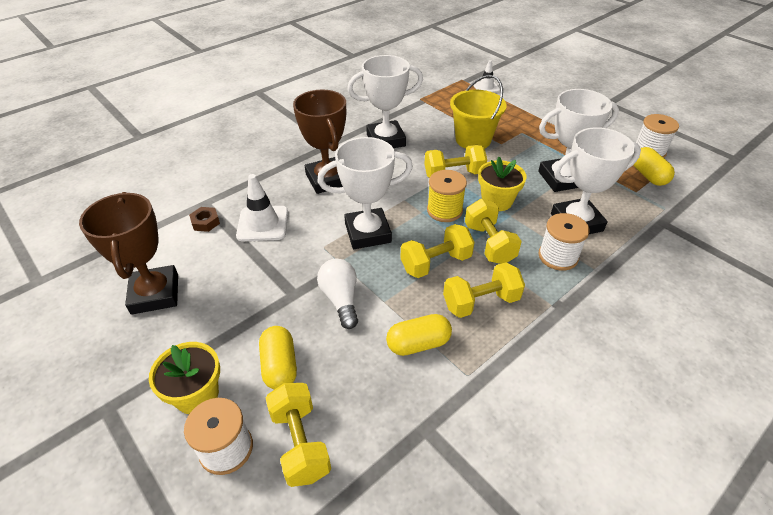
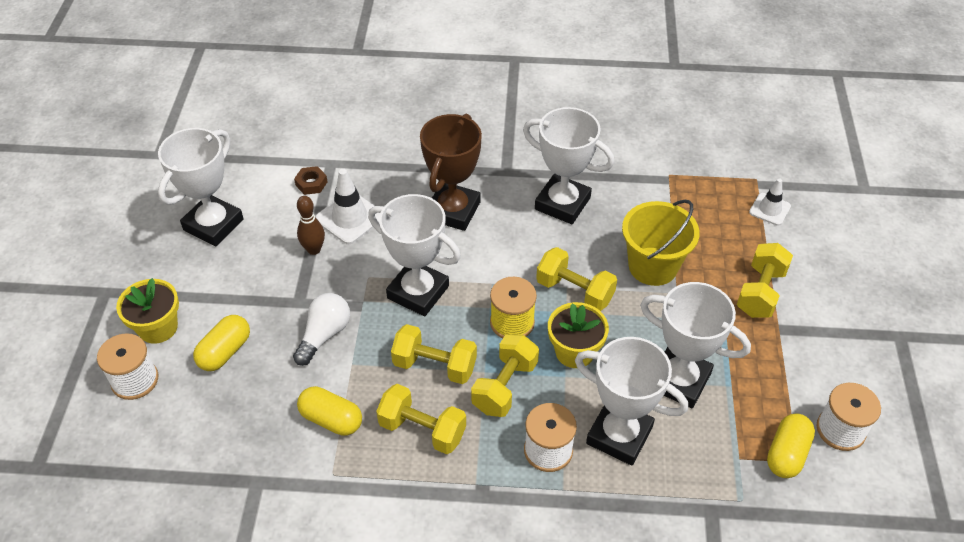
camera: 45 degrees right, 5 degrees up
brown trophy [79,192,178,315] -> white trophy [158,128,244,246]
yellow dumbbell [266,383,331,487] -> yellow dumbbell moved to [737,243,793,318]
none -> brown bowling pin [297,196,325,255]

